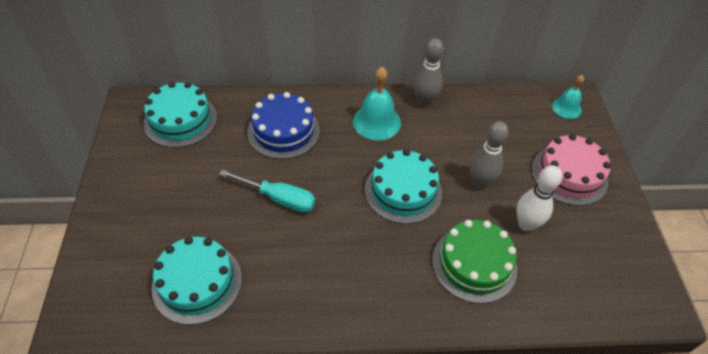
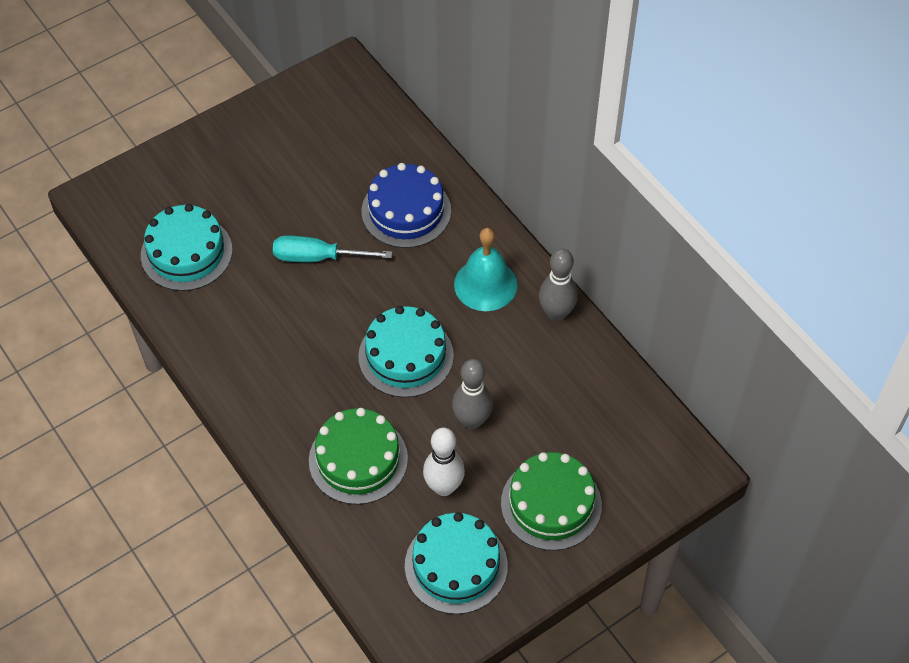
camera: 60 degrees right, 5 degrees up
turquoise cake [144,82,217,148] -> turquoise cake moved to [405,512,508,614]
turquoise screwdriver [219,169,315,212] -> turquoise screwdriver turned 105 degrees clockwise [273,236,392,262]
pink cake [532,134,611,206] -> green cake [501,452,602,551]
turquoise bell [552,75,584,119] -> none

